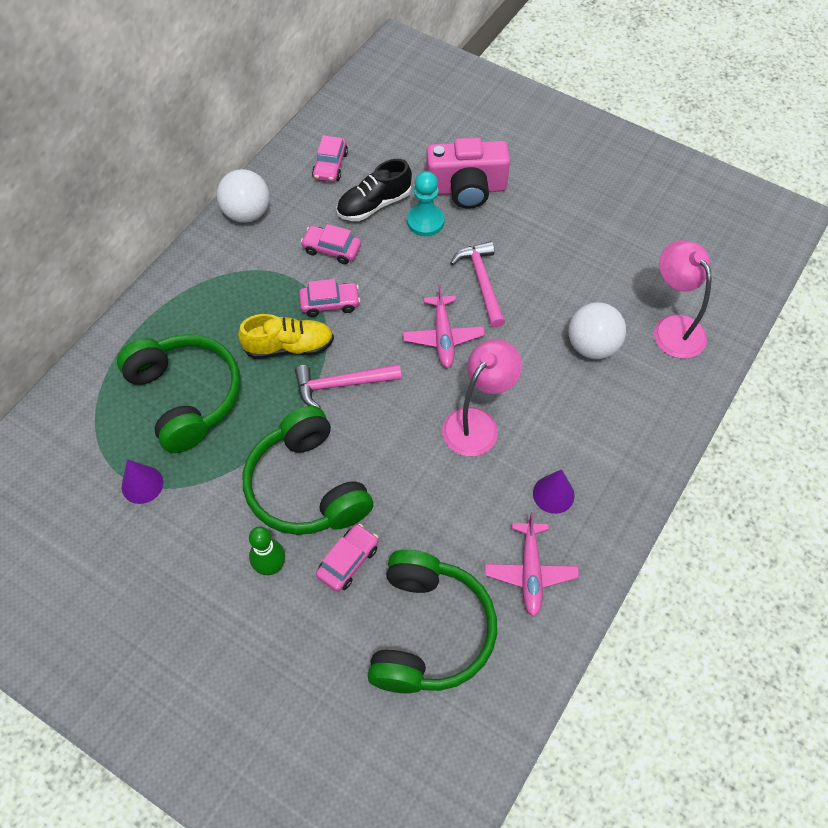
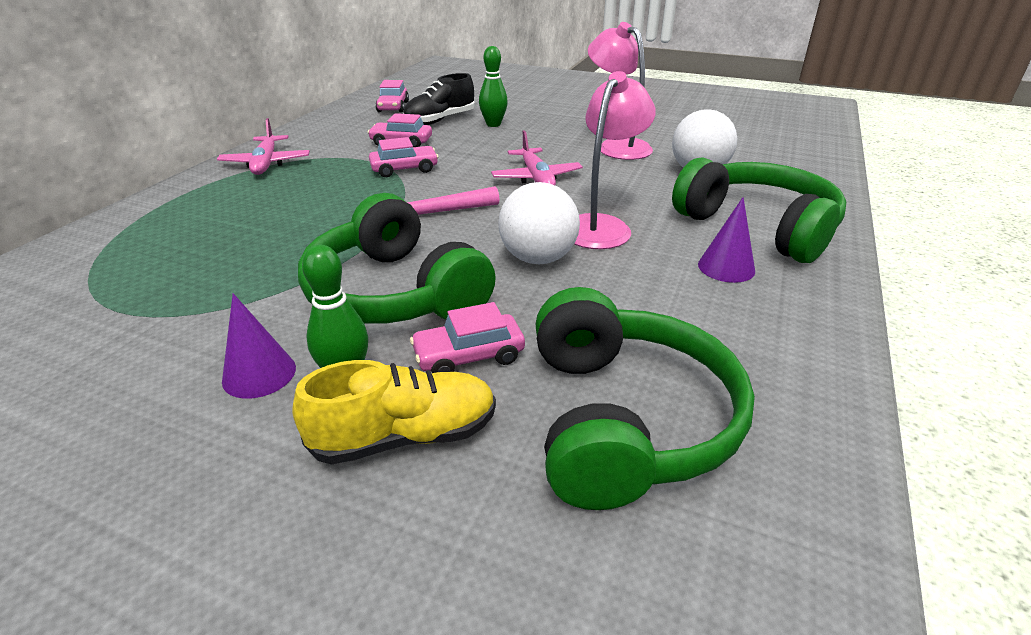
camera: 10 degrees left, 25 degrees down
green headphones [117,334,241,453] -> green headphones moved to [672,157,846,263]
purple cone [122,459,163,504] -> purple cone moved to [222,293,296,399]
white ball [217,169,270,223] -> white ball moved to [498,182,580,264]
yellow shoe [238,314,334,359] -> yellow shoe moved to [292,360,496,464]
pink car [316,524,378,592] -> pink car turned 135 degrees counterclockwise [410,302,525,373]
turquoise pawn [407,171,445,236] -> green bowling pin [479,46,508,127]
pink camera [426,138,510,209] -> none
pink hammer [450,241,505,328] -> none
pink plane [485,512,579,617] -> pink plane moved to [217,118,310,175]
pink lamp [654,240,711,359] -> pink lamp moved to [588,22,653,160]

